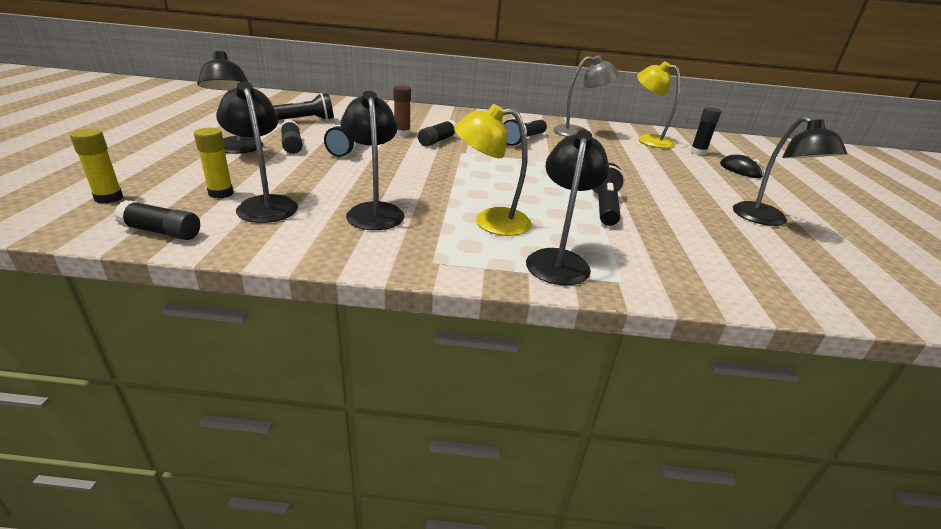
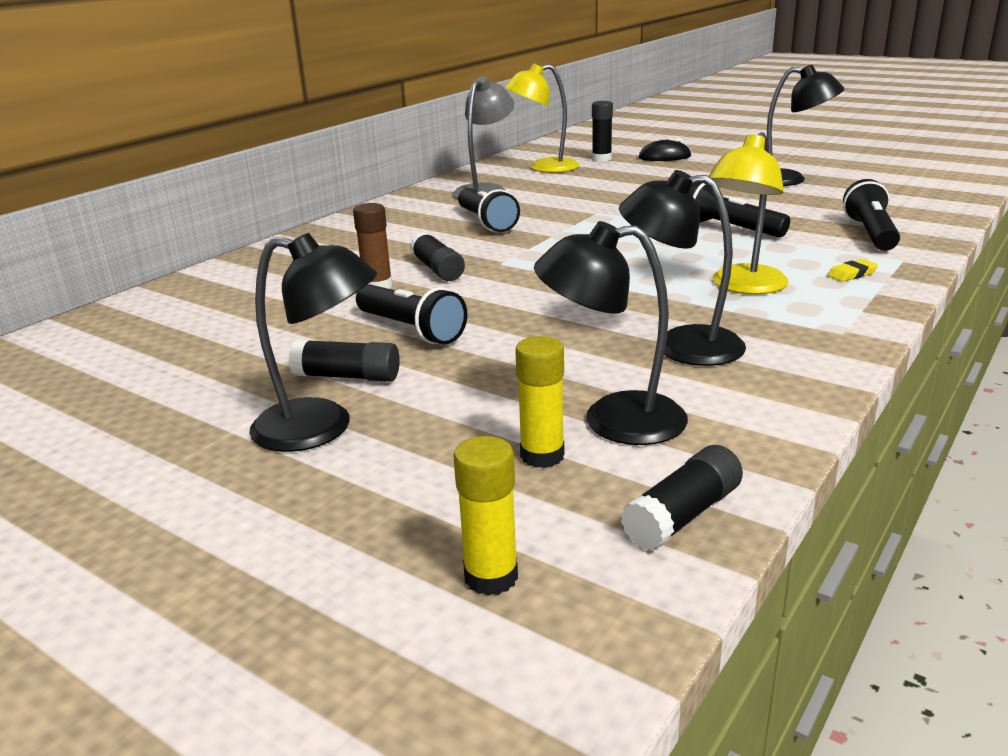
camera: 55 degrees left, 5 degrees down
black flashlight [273,93,334,120] -> black flashlight moved to [843,179,900,251]
black lamp [526,130,609,285] -> yellow eraser [827,259,878,282]

